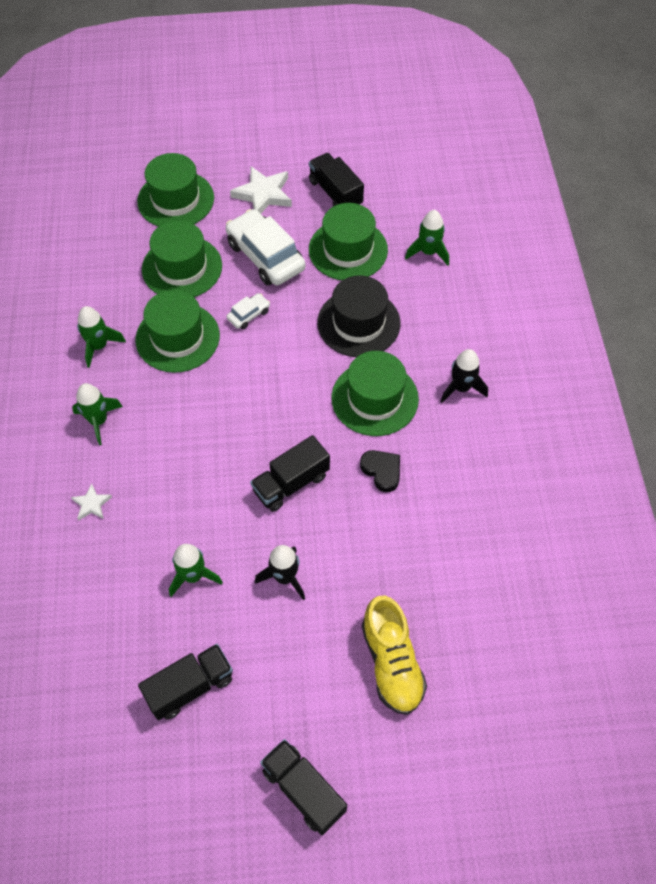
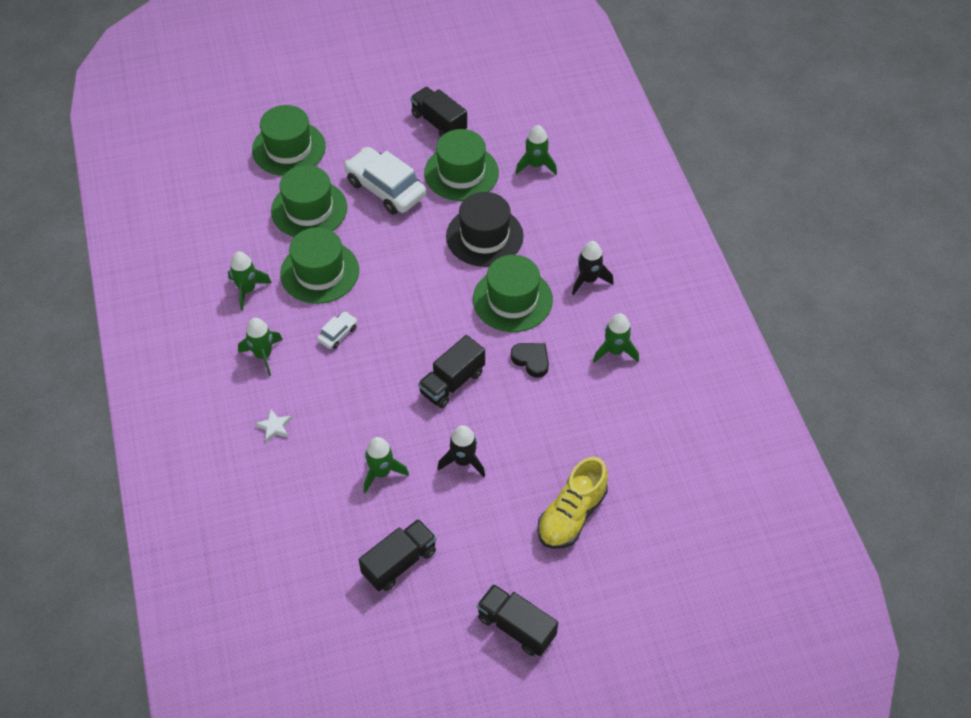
camera: 10 degrees left, 5 degrees down
white car [226,293,270,329] -> white car moved to [317,312,357,349]
white star [230,166,292,214] -> none
yellow shoe [362,596,427,715] -> yellow shoe turned 60 degrees clockwise [537,457,608,549]
none -> green rocket [593,313,639,363]

